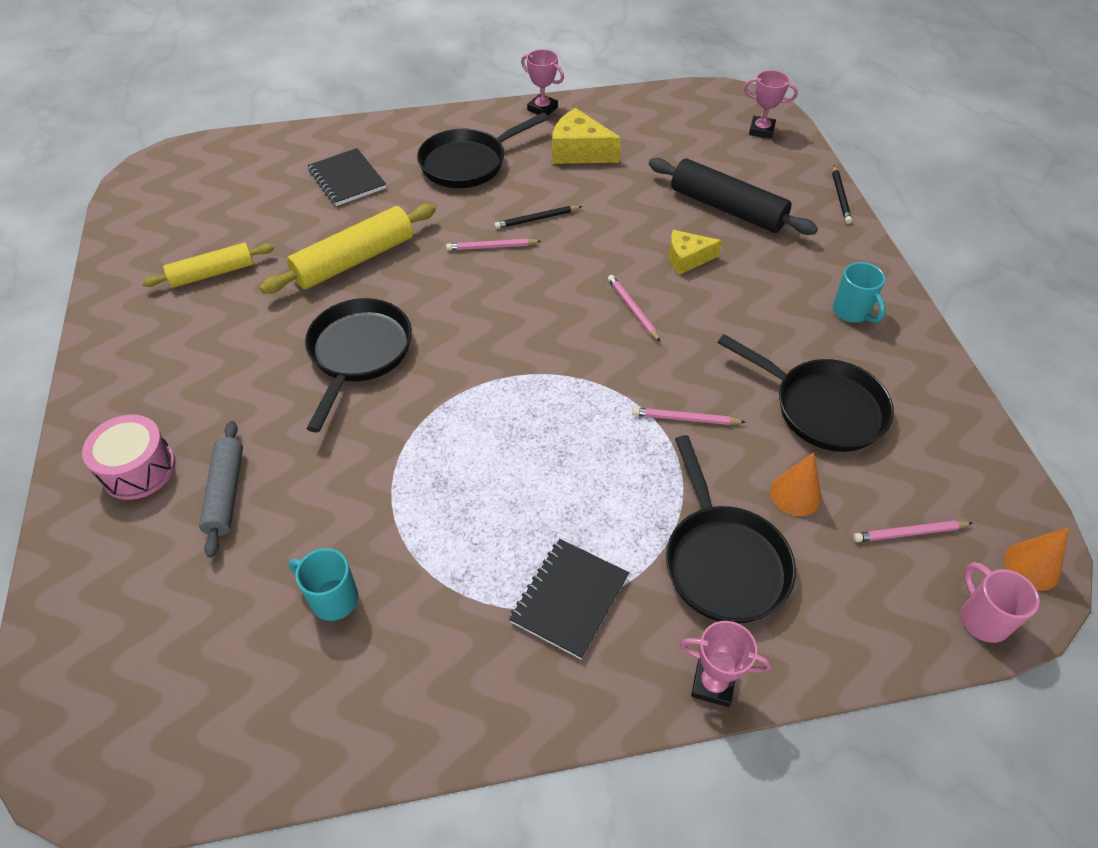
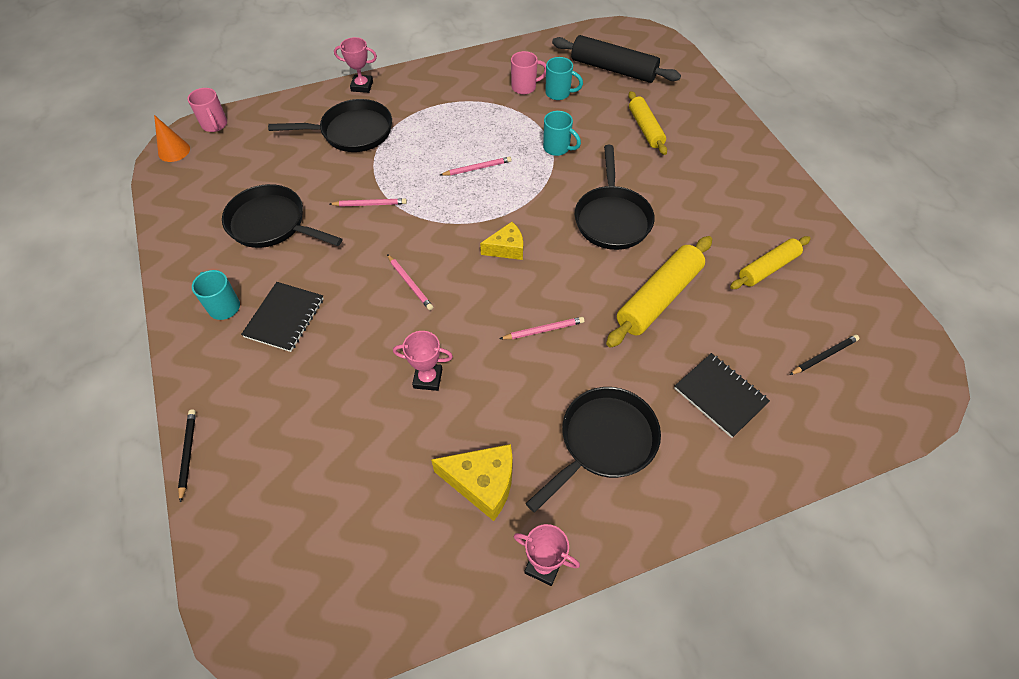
camera: 170 degrees right, 5 degrees up
pink drum [82,415,176,500] -> none
grey rolling pin [199,421,243,557] -> yellow rolling pin [628,91,667,155]
black pencil [494,206,582,229] -> black pencil moved to [789,335,859,375]
black notebook [509,539,629,659] -> black notebook moved to [241,282,324,352]
black rolling pin [649,158,818,235] -> black rolling pin moved to [552,35,681,83]
black pan [666,435,796,624] -> black pan turned 105 degrees clockwise [268,99,392,152]
yellow cheese [669,230,722,275] -> yellow cheese moved to [480,222,523,260]
pink trophy [744,70,798,139] -> pink trophy moved to [393,331,453,391]
orange cone [770,452,821,516] -> none
pink pencil [853,520,973,542] -> pink pencil moved to [440,156,512,176]
none -> pink mug [511,51,546,94]
none -> turquoise mug [543,111,581,156]

